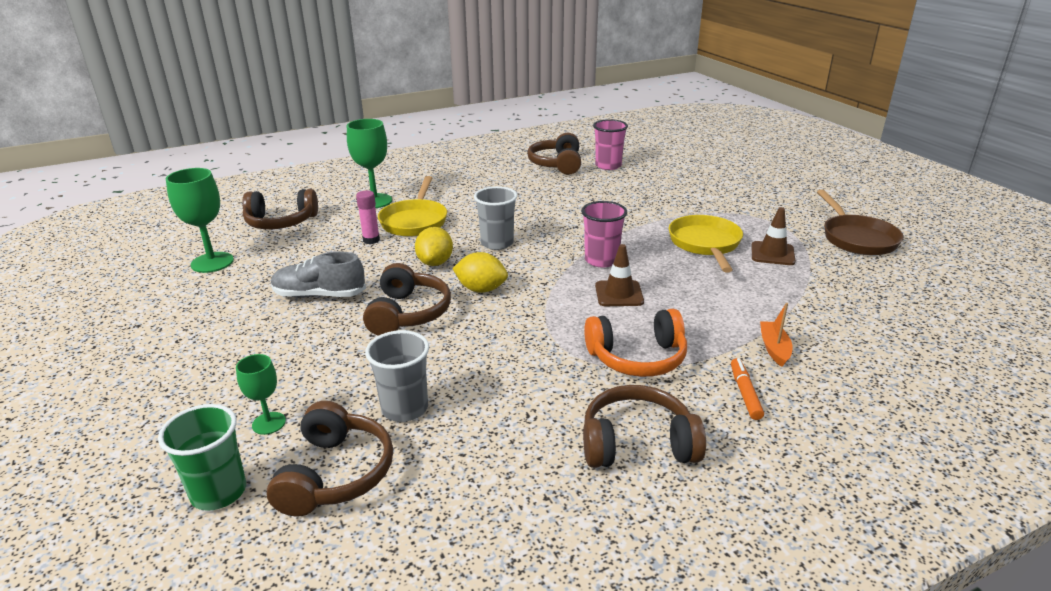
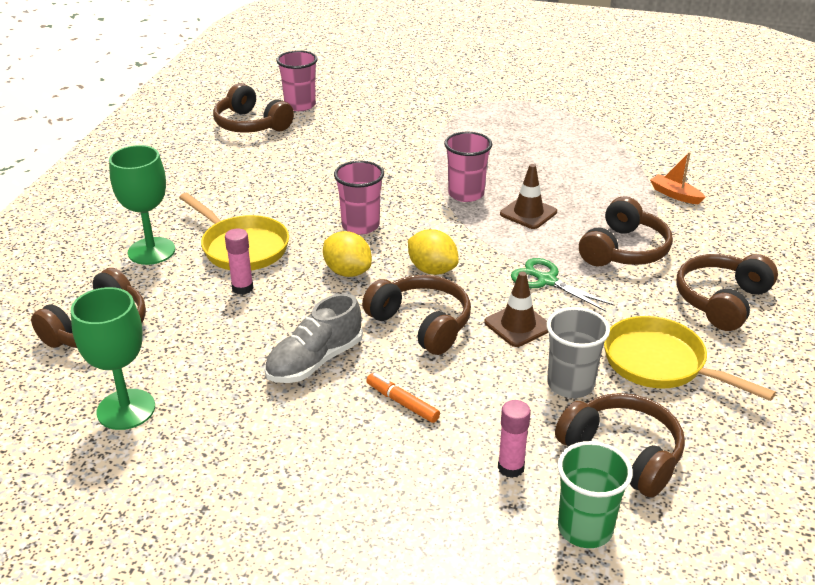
camera: 50 degrees left, 5 degrees up
green goblet [236,354,286,435] -> pink glue stick [498,400,531,478]
yellow lemon [452,252,508,293] -> yellow lemon turned 75 degrees clockwise [408,229,459,275]
grey cup [474,186,517,250] -> pink cup [334,161,384,235]
orange headphones [584,309,687,377] -> brown headphones [579,196,673,266]
yellow pan [669,215,743,272] -> yellow pan moved to [604,316,776,401]
orange marker [731,358,764,420] -> orange marker moved to [366,373,440,423]
brown traffic cone [751,207,795,265] -> brown traffic cone moved to [485,271,549,347]
brown pan [817,190,904,255] -> none
none -> green scissors [511,258,614,312]

